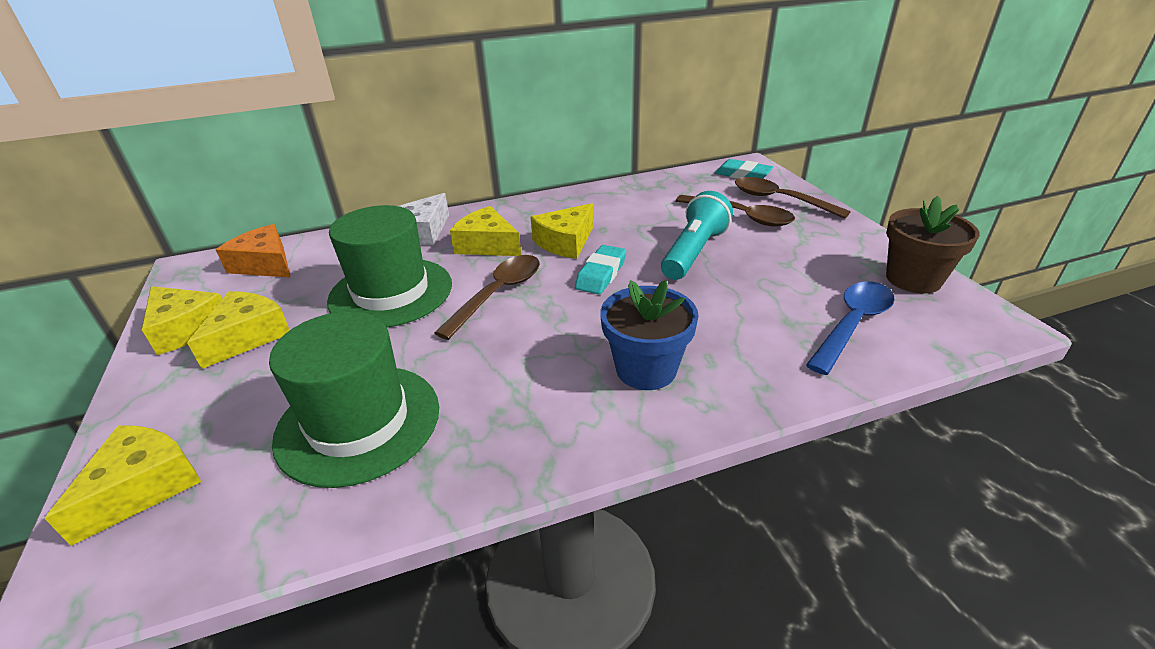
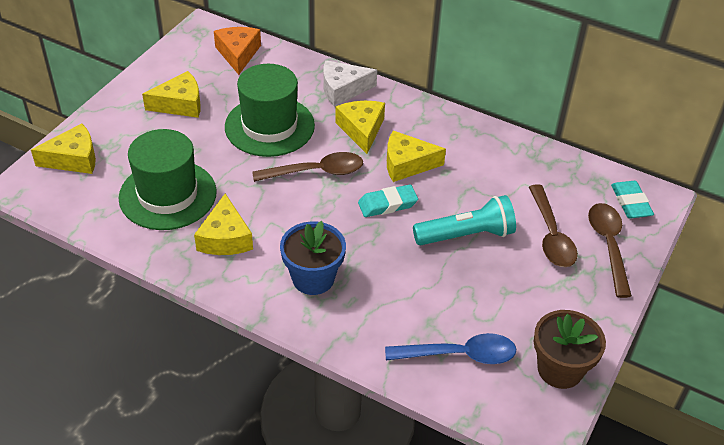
camera: 45 degrees right, 10 degrees up
yellow cheese [141,286,222,355] -> yellow cheese moved to [194,193,253,255]

